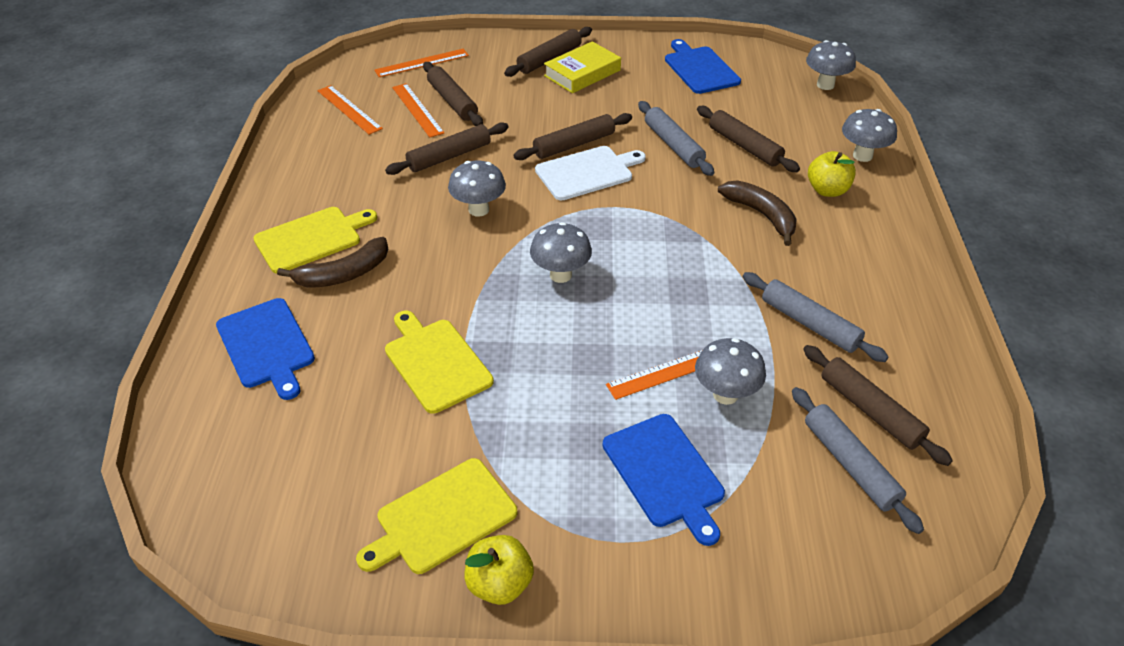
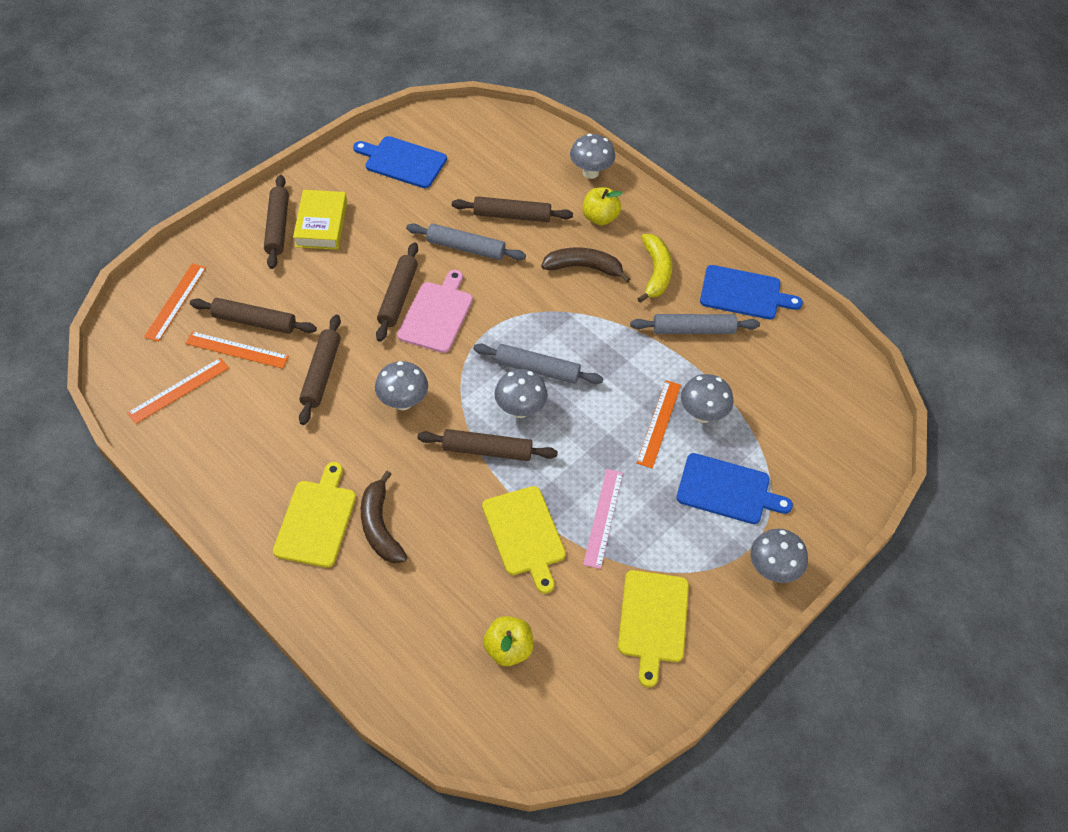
camera: 50 degrees left, 10 degrees up
blue cutting board [216,298,315,400] -> blue cutting board moved to [700,265,803,319]
brown banana [277,237,388,288] -> brown banana turned 150 degrees clockwise [361,471,407,563]
orange ruler [317,85,383,135] -> orange ruler turned 45 degrees counterclockwise [127,358,229,424]
yellow cutting board [385,311,494,414] -> yellow cutting board turned 120 degrees counterclockwise [482,486,566,594]
yellow apple [465,535,534,605] -> yellow apple moved to [483,616,533,666]
white cutting board [535,146,646,200] -> pink cutting board [397,270,473,353]
grey rolling pin [792,387,924,534] -> grey rolling pin moved to [473,343,603,384]
brown rolling pin [803,345,953,466] -> brown rolling pin moved to [417,429,558,461]
grey mushroom [806,40,856,90] -> grey mushroom moved to [750,529,808,583]
none -> pink ruler [583,469,623,569]
none -> yellow banana [637,234,672,303]

